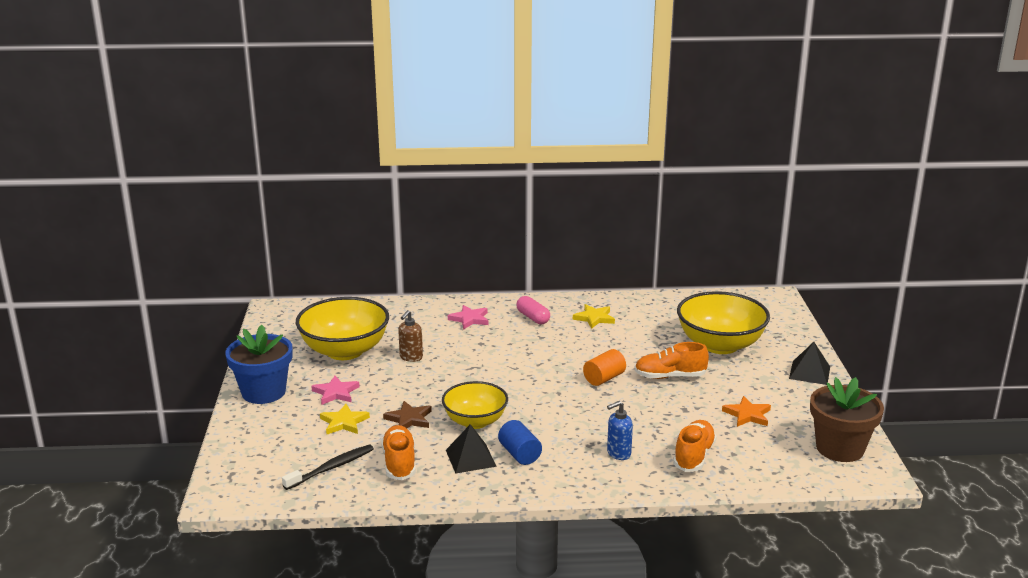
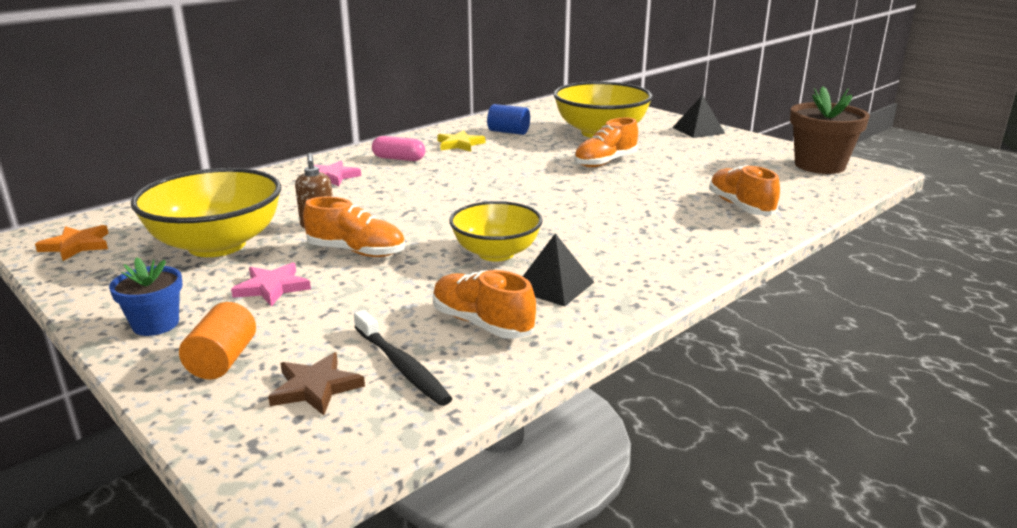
camera: 40 degrees left, 0 degrees up
blue flower pot [225,324,292,404] -> blue flower pot [109,257,183,336], size x0.59
black toothbrush [282,444,374,490] -> black toothbrush turned 135 degrees clockwise [354,310,453,406]
yellow star [320,404,370,434] -> none
brown star [383,401,432,428] -> brown star moved to [268,352,365,416]
blue cylinder [498,420,542,465] -> blue cylinder moved to [487,104,530,135]
orange cylinder [583,349,626,386] -> orange cylinder moved to [179,302,256,380]
blue soap dispenser [607,401,633,460] -> none
orange star [722,396,771,427] -> orange star moved to [35,225,108,261]
none -> orange shoe [303,197,405,257]

